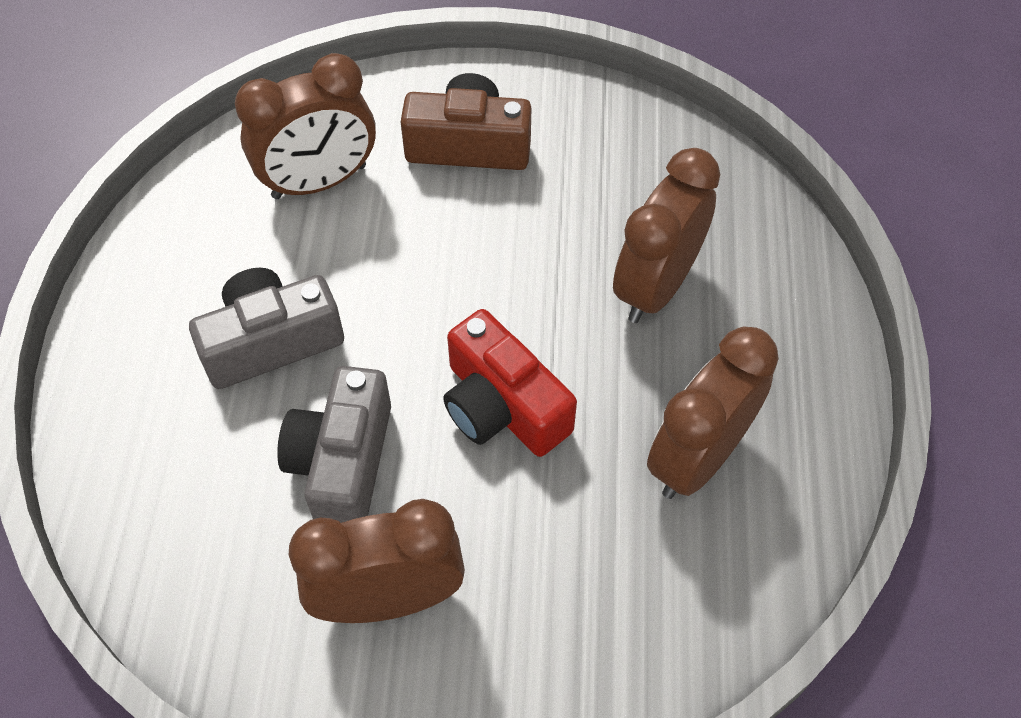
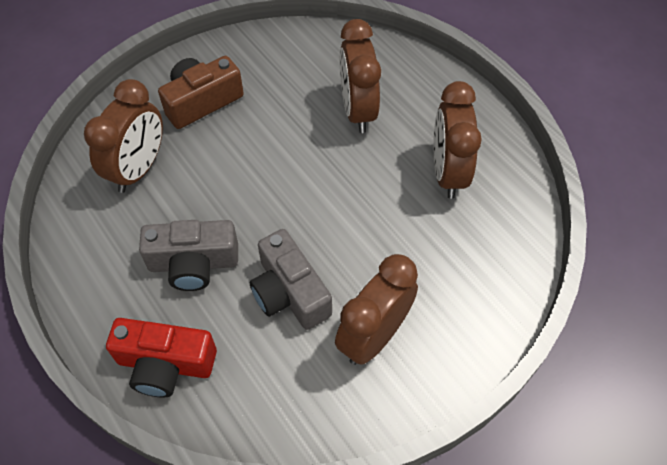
camera: 40 degrees left, 0 degrees up
grey camera [189,268,344,389] -> grey camera turned 120 degrees counterclockwise [139,220,238,291]
red camera [443,309,577,457] -> red camera moved to [106,318,217,398]

